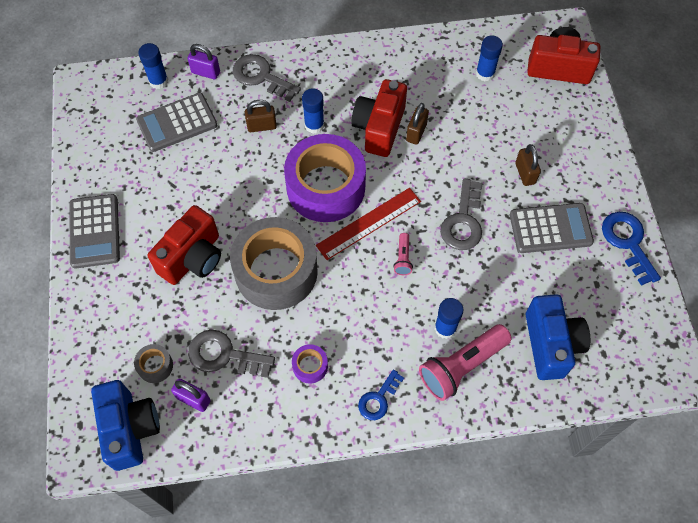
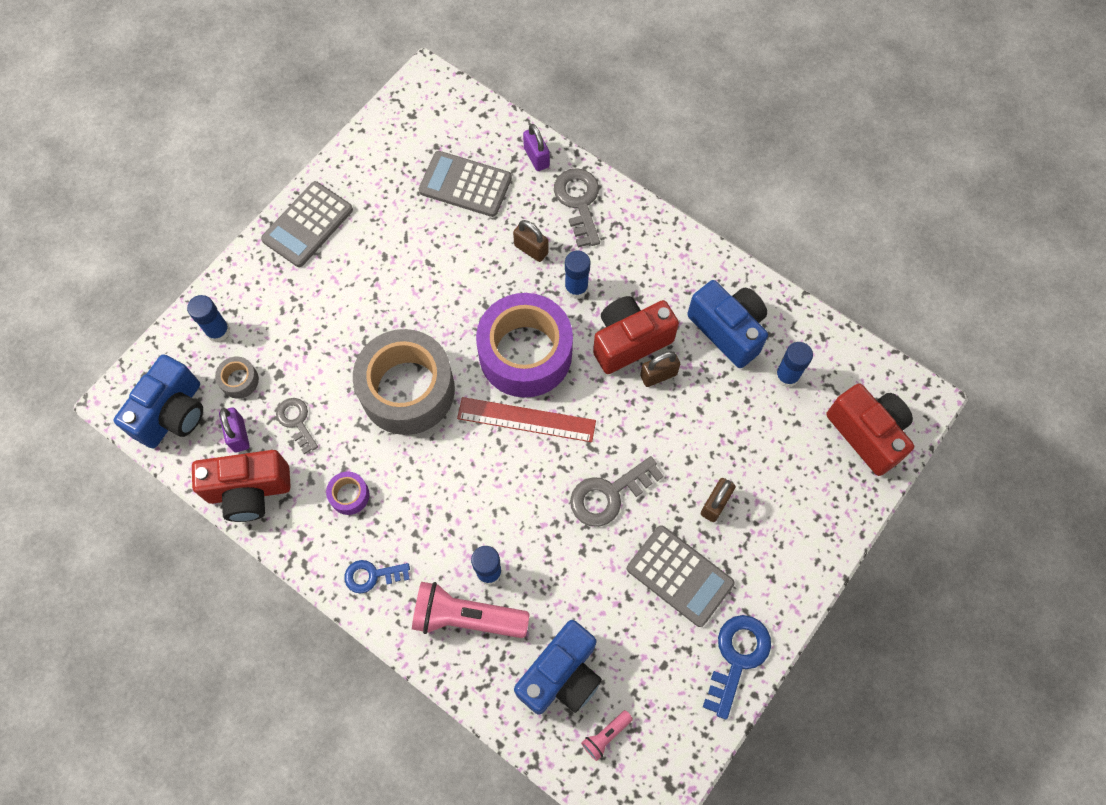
camera: 45 degrees right, 5 degrees up
blue glue stick [138,43,168,89] -> blue glue stick moved to [187,295,230,342]
red camera [148,205,221,285] -> red camera moved to [192,450,291,522]
grey key [188,330,275,378] -> grey key [276,398,318,454], size x0.64
pink flashlight [393,233,413,275] -> pink flashlight moved to [581,710,633,761]
none -> blue camera [687,280,768,368]

